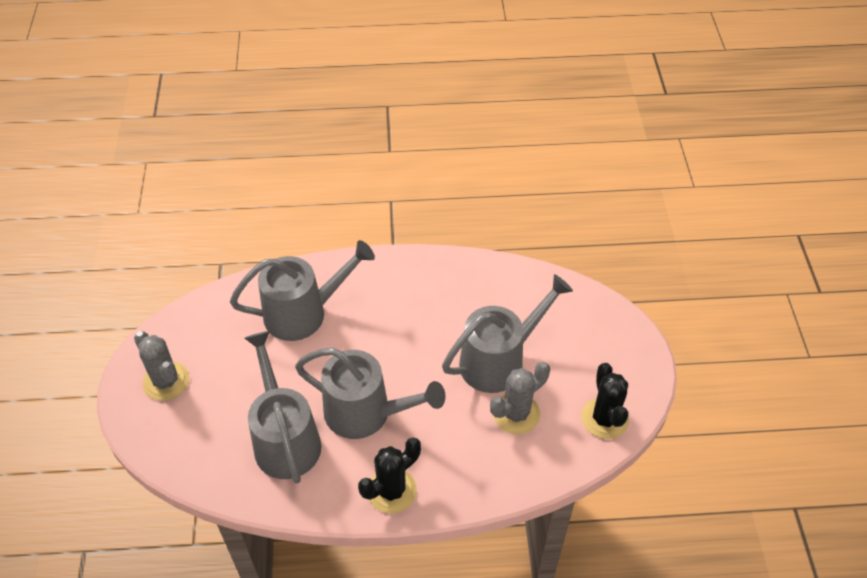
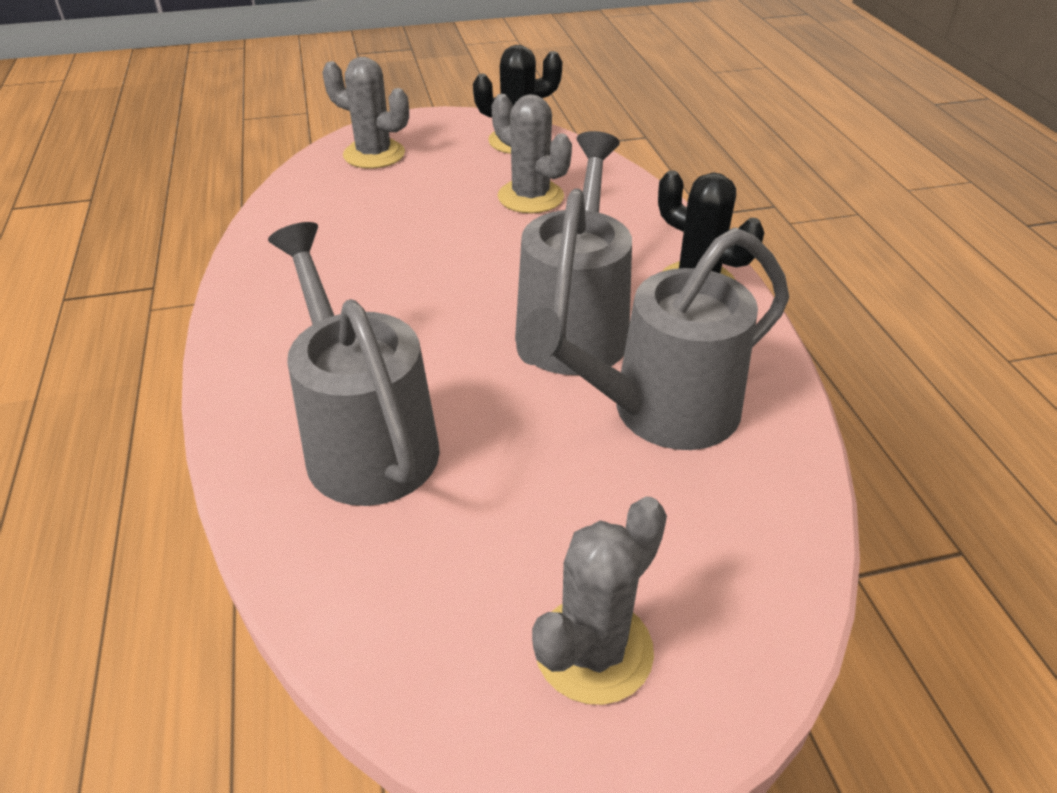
camera: 100 degrees left, 10 degrees down
grey watering can [442,274,573,393] -> none
none -> grey cactus [322,57,409,169]

